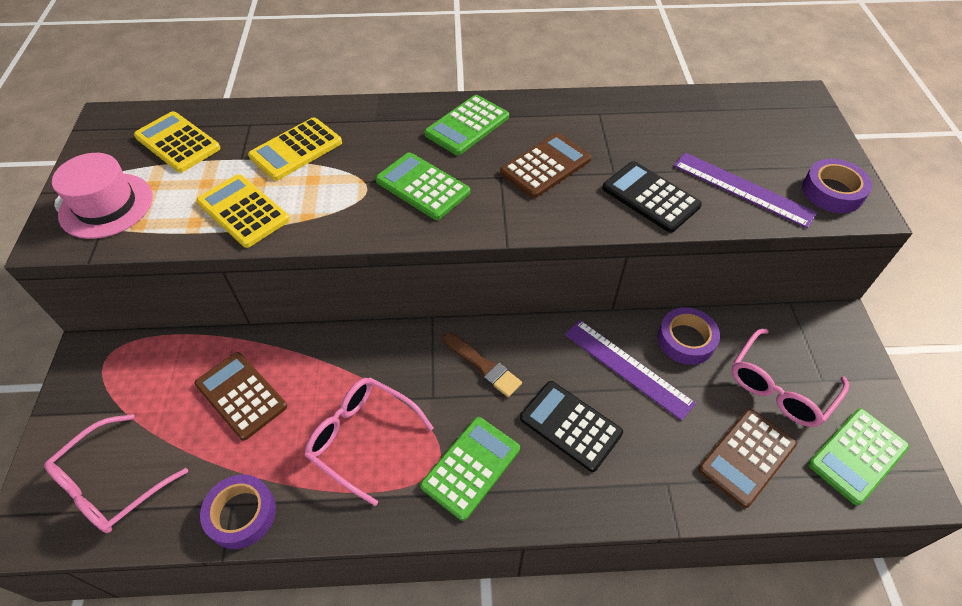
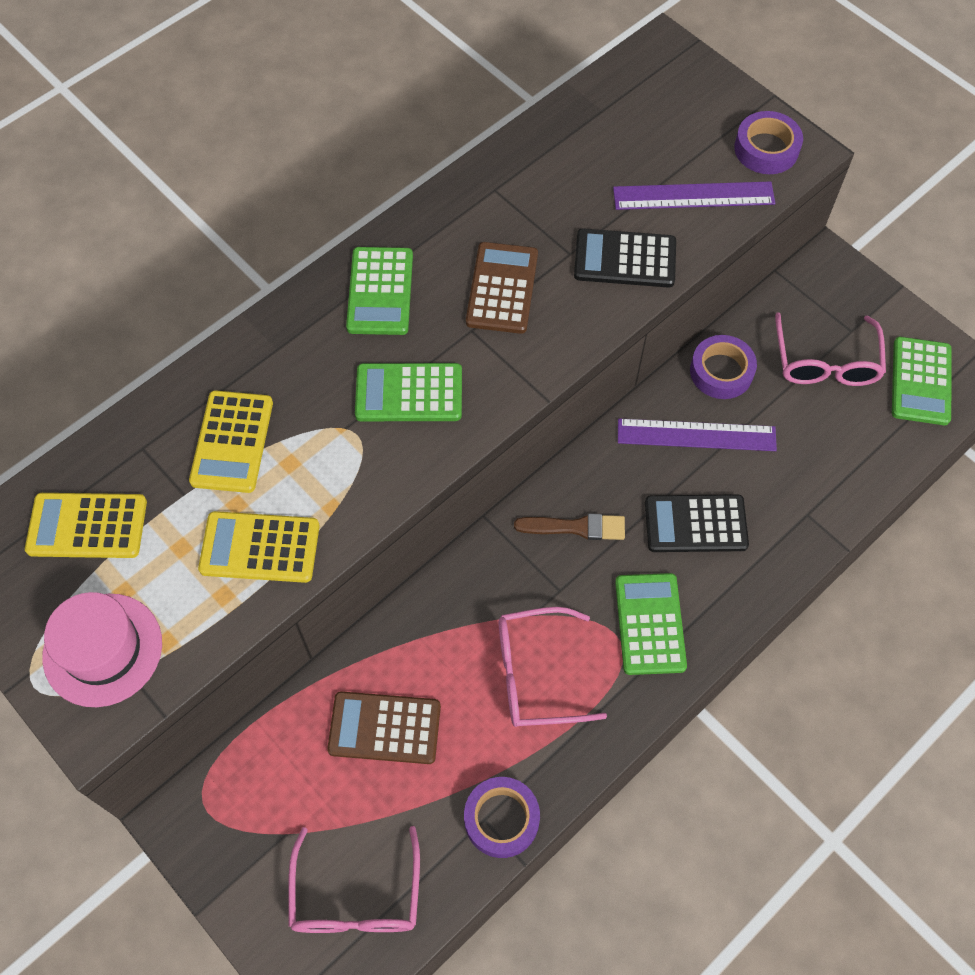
camera: 40 degrees left, 10 degrees up
brown calculator [698,409,797,508] -> none

